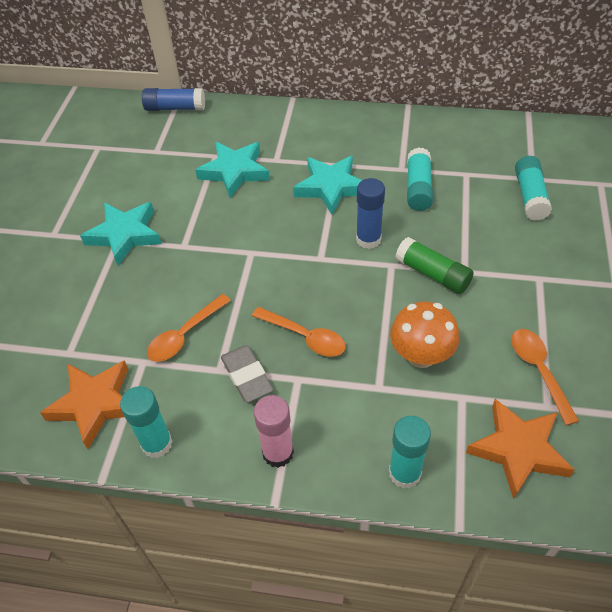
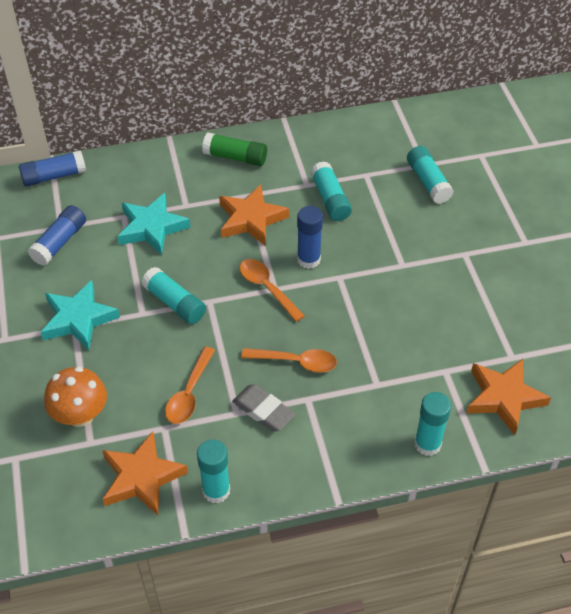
camera: 25 degrees left, 0 degrees up
pink glue stick [254,395,294,468] -> none
turquoise star [293,156,362,215] -> orange star [219,184,289,245]
orange mushroom [390,301,459,368] -> orange mushroom moved to [44,366,107,427]
green glue stick [395,237,474,294] -> green glue stick moved to [202,132,267,166]
orange spoon [511,329,579,426] -> orange spoon moved to [240,259,305,322]
none -> blue glue stick [27,205,86,266]
none -> turquoise glue stick [141,267,206,324]

